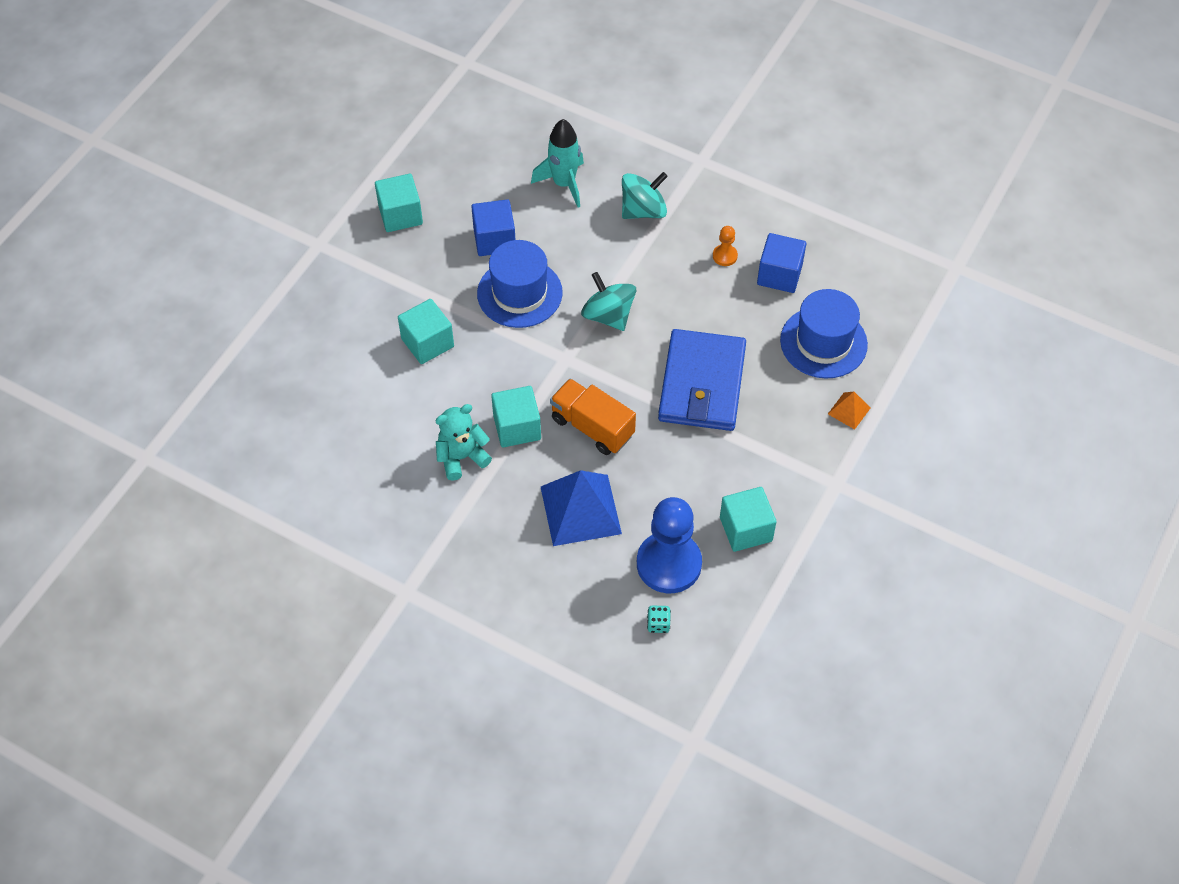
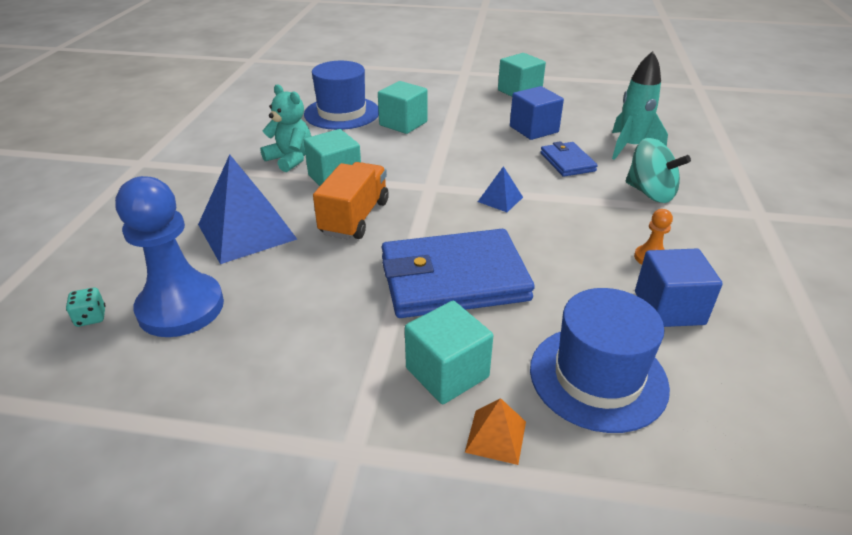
camera: 70 degrees right, 20 degrees down
blue hat [477,240,563,328] -> blue hat moved to [304,61,379,130]
turquoise spinning top [581,272,636,331] -> blue pyramid [478,166,523,212]
turquoise cube [720,487,777,552] -> turquoise cube moved to [405,301,493,404]
none -> blue wallet [540,141,598,177]

